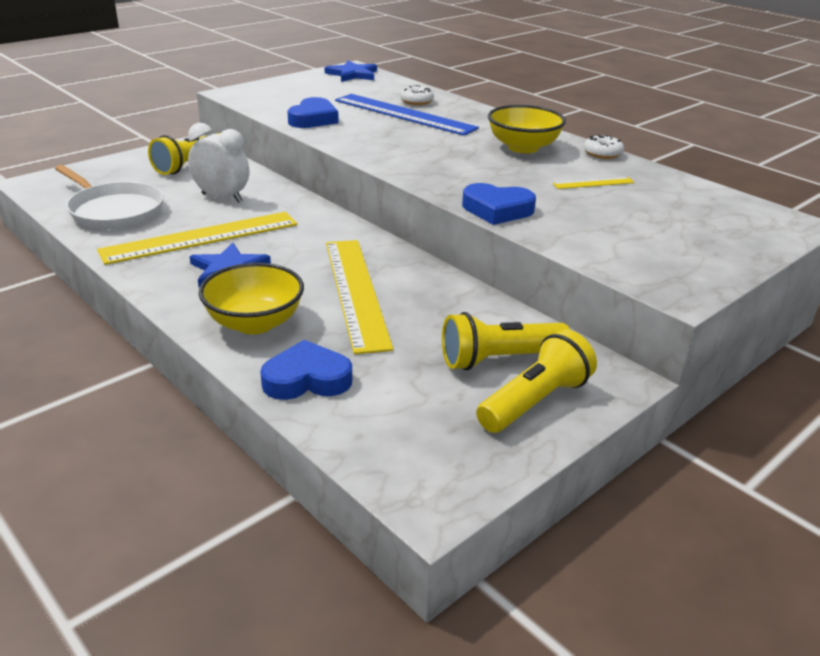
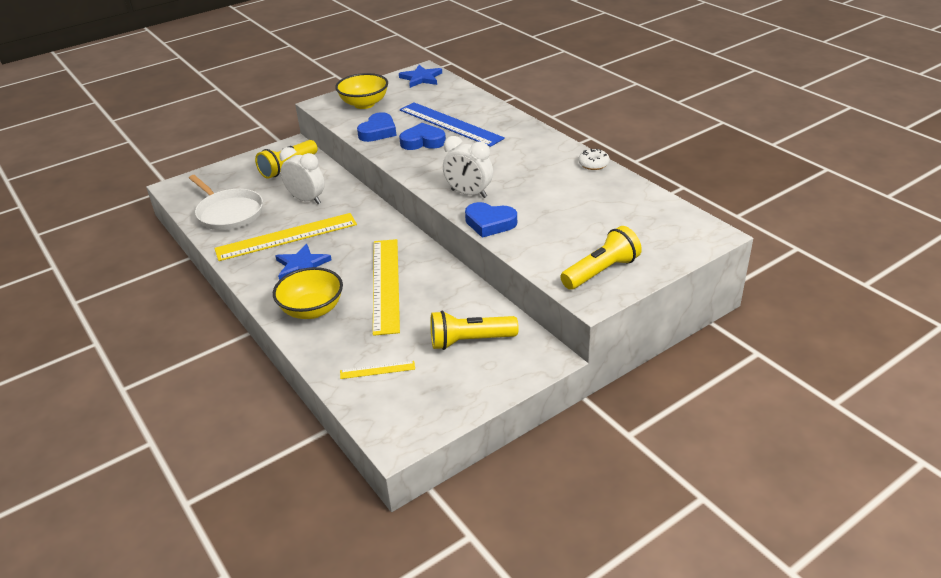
camera: 10 degrees right, 5 degrees up
blue heart [260,340,352,400] -> blue heart moved to [399,123,446,150]
white donut [400,85,434,105] -> none
yellow flashlight [476,329,597,433] -> yellow flashlight moved to [560,226,642,290]
yellow bowl [488,105,566,153] -> yellow bowl moved to [335,73,388,109]
yellow ruler [552,177,635,189] -> yellow ruler moved to [340,361,415,379]
none -> white clock [443,136,493,198]

